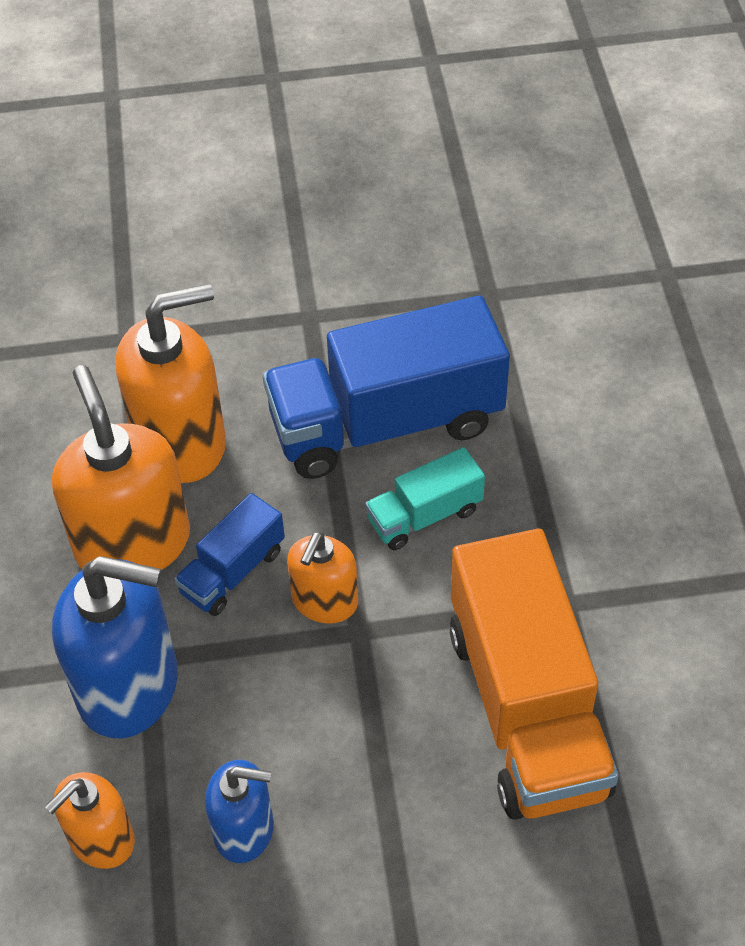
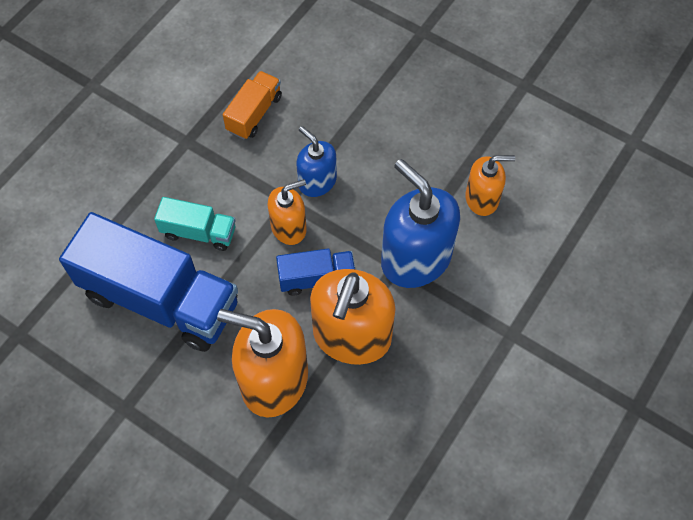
camera: 140 degrees left, 10 degrees up
blue soap dispenser [205,760,274,863] -> blue soap dispenser moved to [296,126,337,197]
orange truck [450,529,619,820] -> orange truck [223,71,282,139], size x0.48

